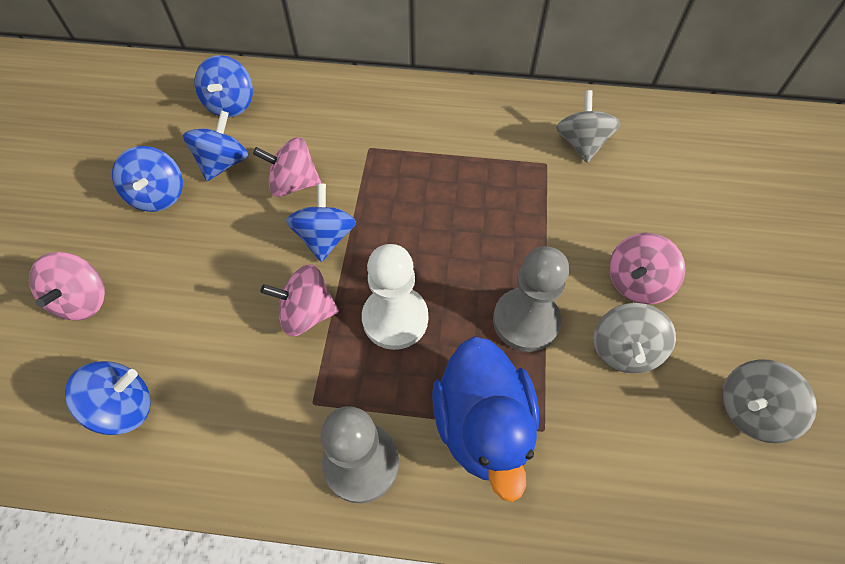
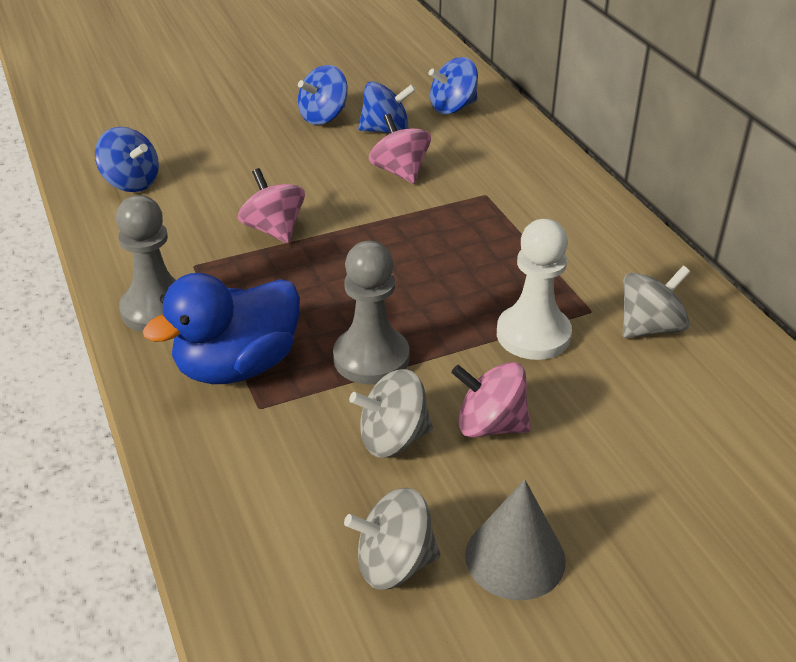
camera: 60 degrees right, 20 degrees down
pink spinning top [29,252,105,320] -> none
blue spinning top [286,183,356,262] -> none
white pawn [362,244,428,350] -> white pawn moved to [497,219,572,360]
grey spinning top [722,360,817,443] -> grey spinning top turned 45 degrees counterclockwise [344,488,440,590]
none -> grey cone [465,479,566,600]

